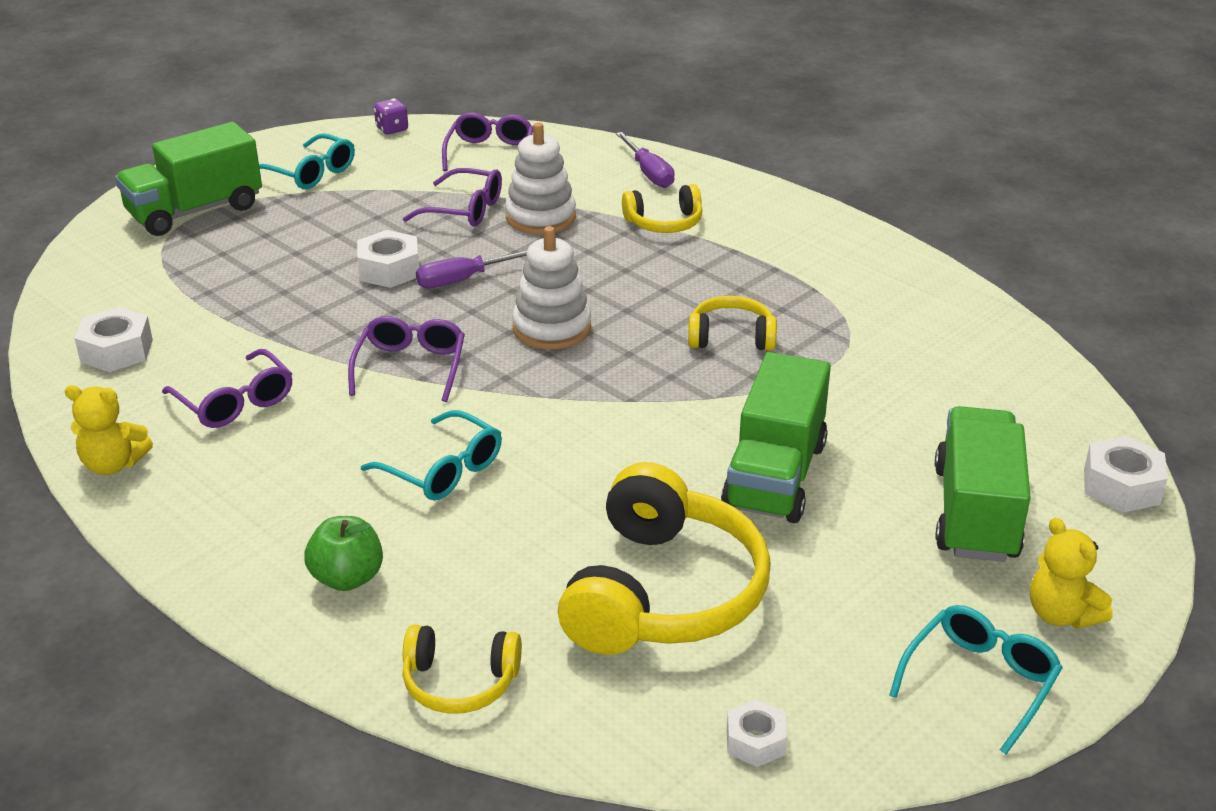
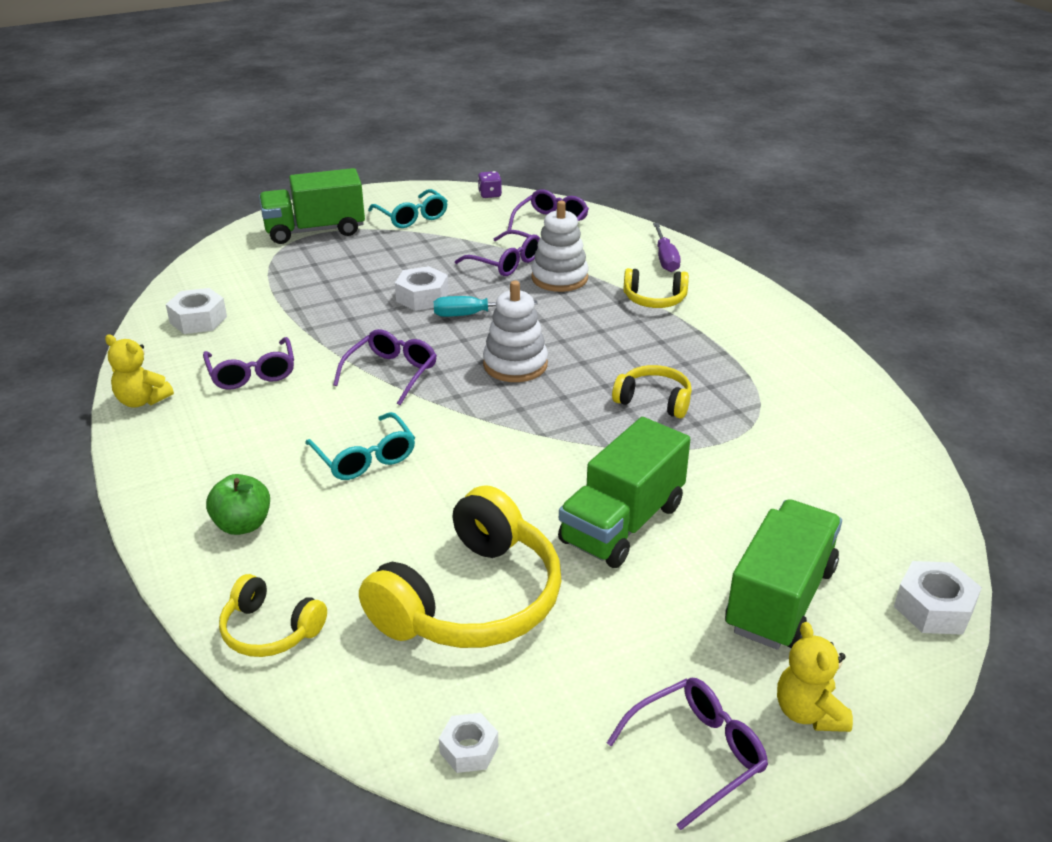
camera: 20 degrees right, 0 degrees up
purple screwdriver [416,250,527,288] -> turquoise screwdriver [434,296,538,317]
turquoise glasses [889,605,1063,755] -> purple glasses [607,678,768,830]

